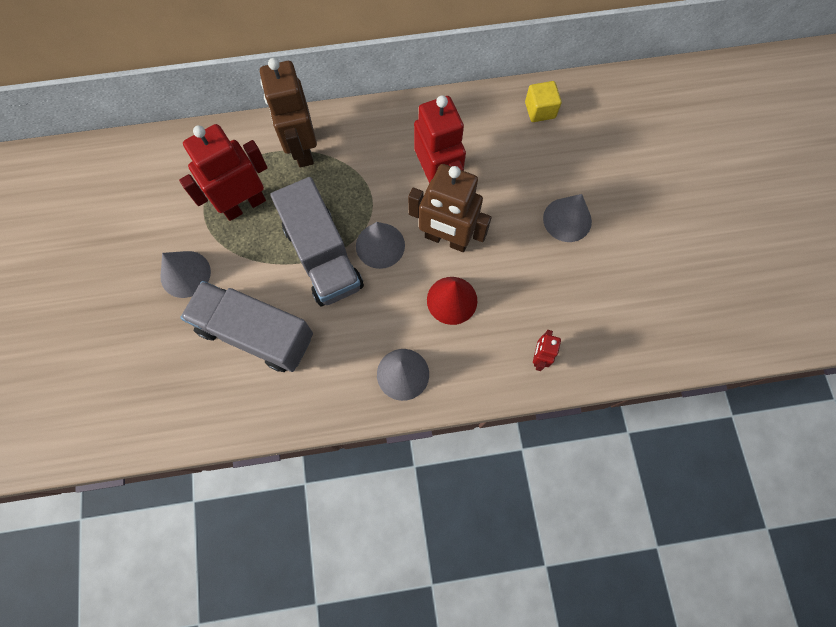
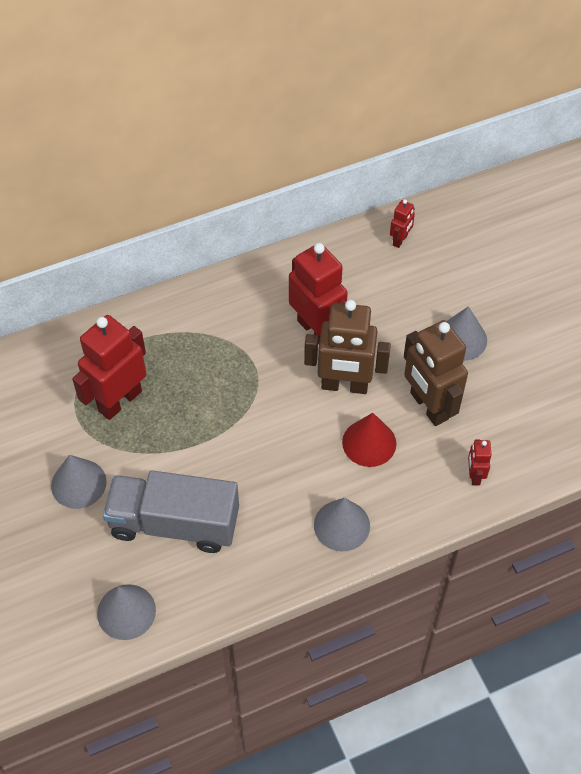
camera: 15 degrees left, 15 degrees down
brown robot [260,58,317,167] -> brown robot moved to [404,320,468,426]
grey truck [270,177,364,306] -> none
grey cone [356,222,405,269] -> grey cone moved to [97,584,156,640]
yellow cube [525,81,562,122] -> red robot [390,199,415,248]

